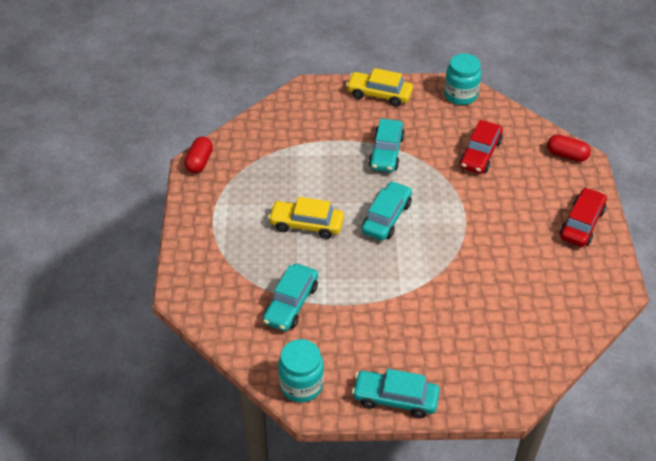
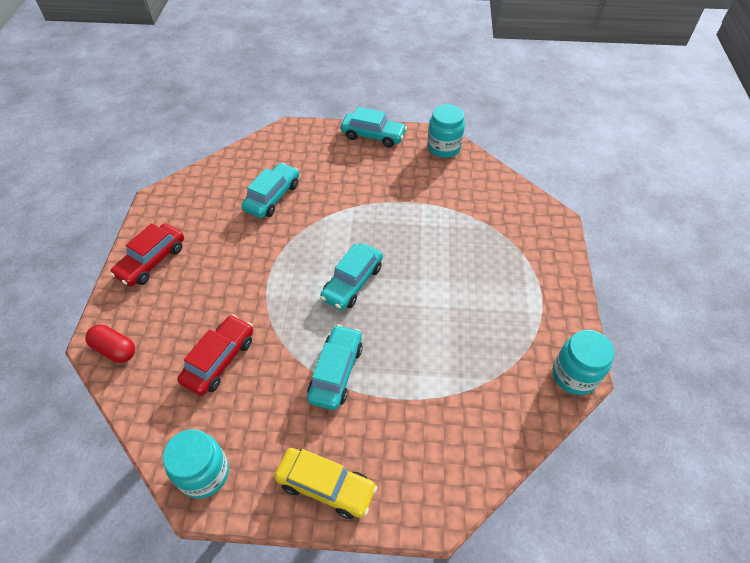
camera: 175 degrees left, 5 degrees up
red capsule [184,137,213,173] -> turquoise jar [553,330,614,395]
turquoise car [263,264,318,331] -> turquoise car moved to [241,163,299,218]
yellow car [268,197,344,239] -> none

